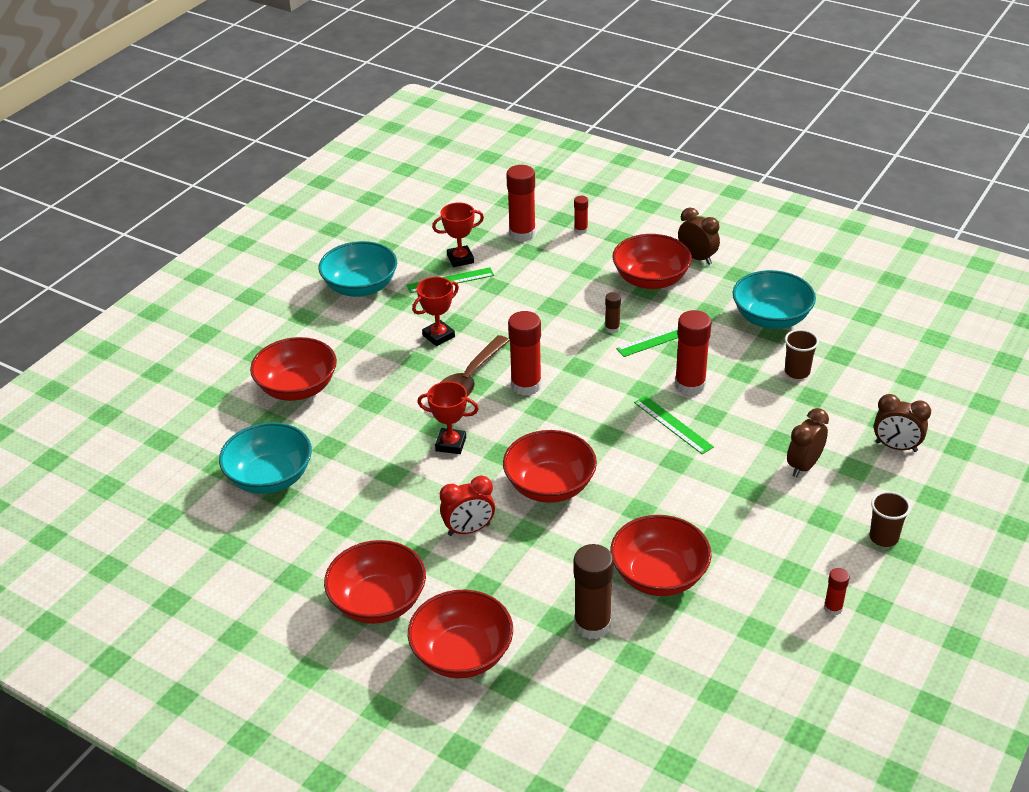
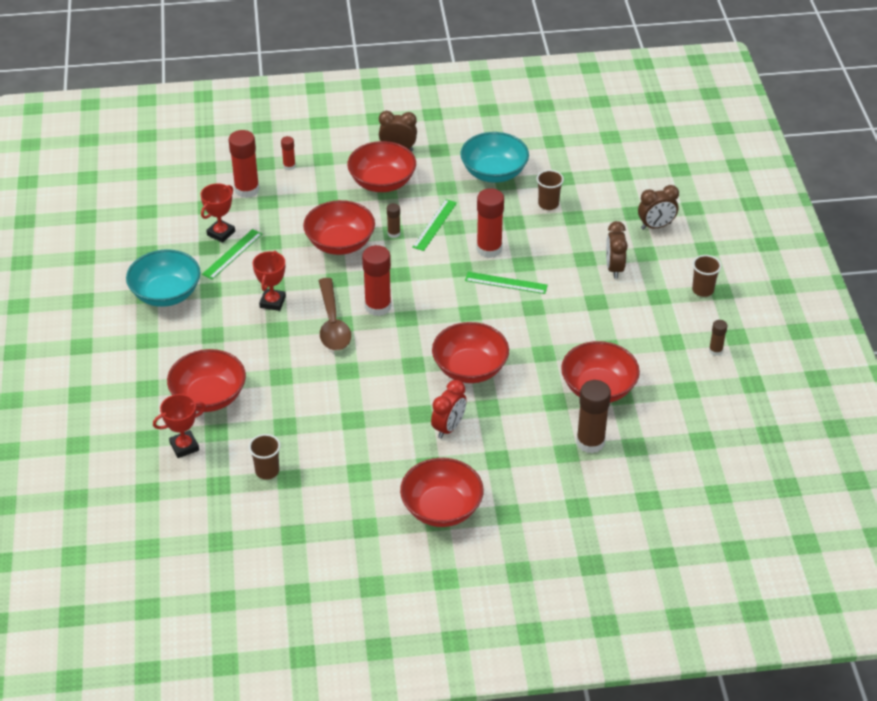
camera: 40 degrees left, 5 degrees up
turquoise bowl [219,422,312,494] -> brown cup [248,434,281,480]
red bowl [408,589,513,678] -> red bowl moved to [303,200,375,255]
red trophy [417,381,479,454] -> red trophy moved to [153,394,206,458]
red glue stick [824,568,849,616] -> brown glue stick [709,320,727,356]

